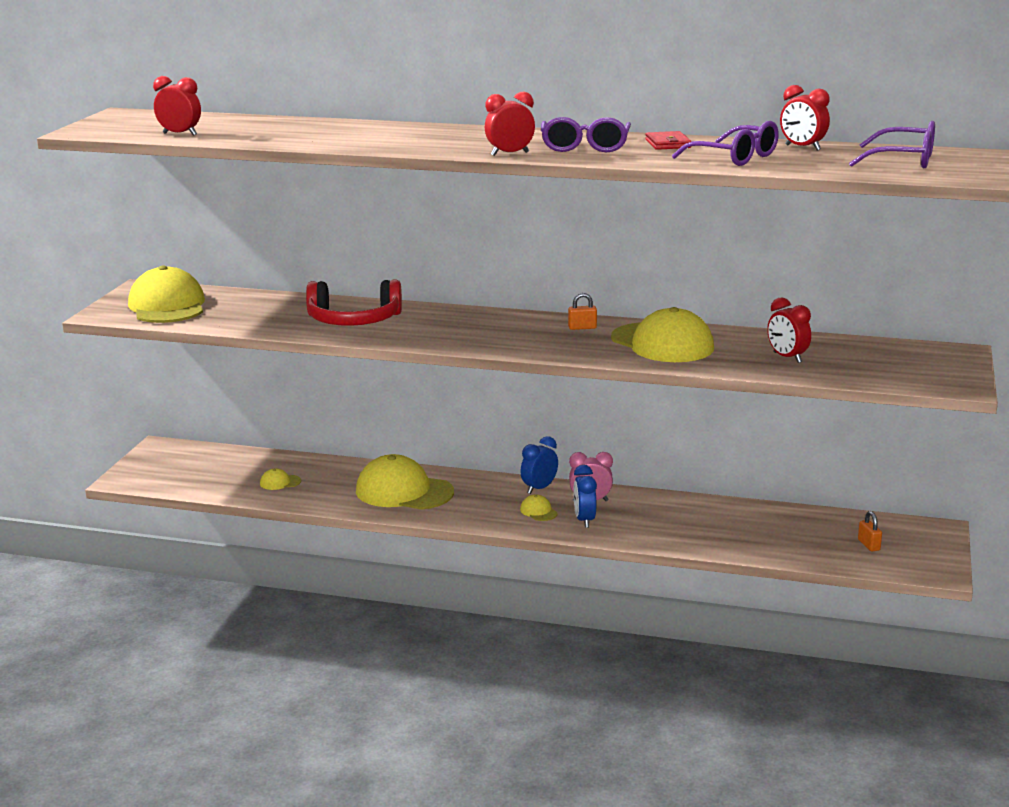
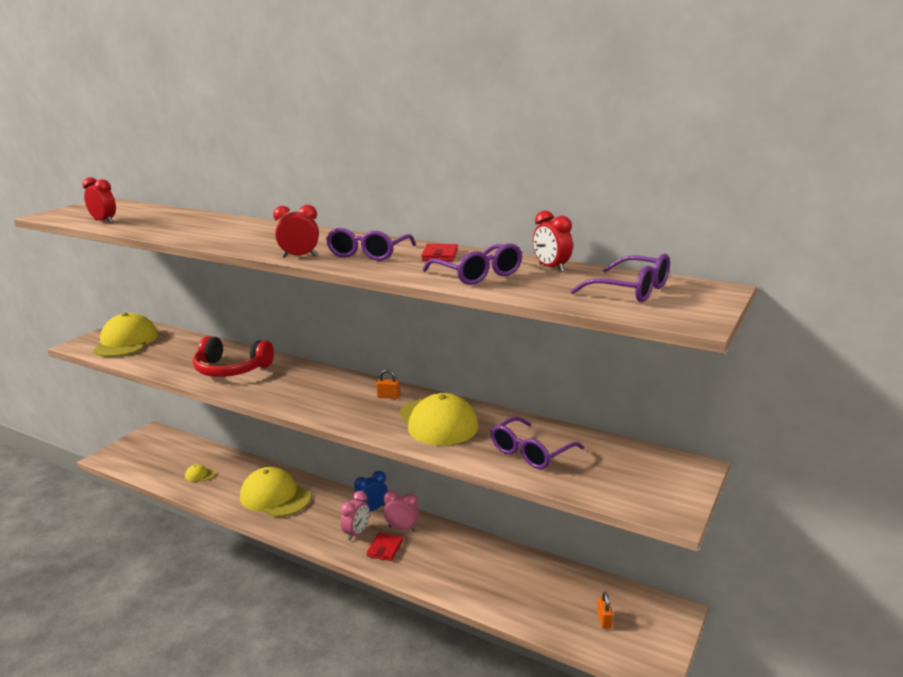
camera: 15 degrees right, 0 degrees up
yellow cap [520,494,558,521] -> pink clock [341,491,369,541]
blue clock [573,465,597,528] -> red wallet [366,533,403,561]
red clock [767,297,811,363] -> purple glasses [491,417,584,469]

